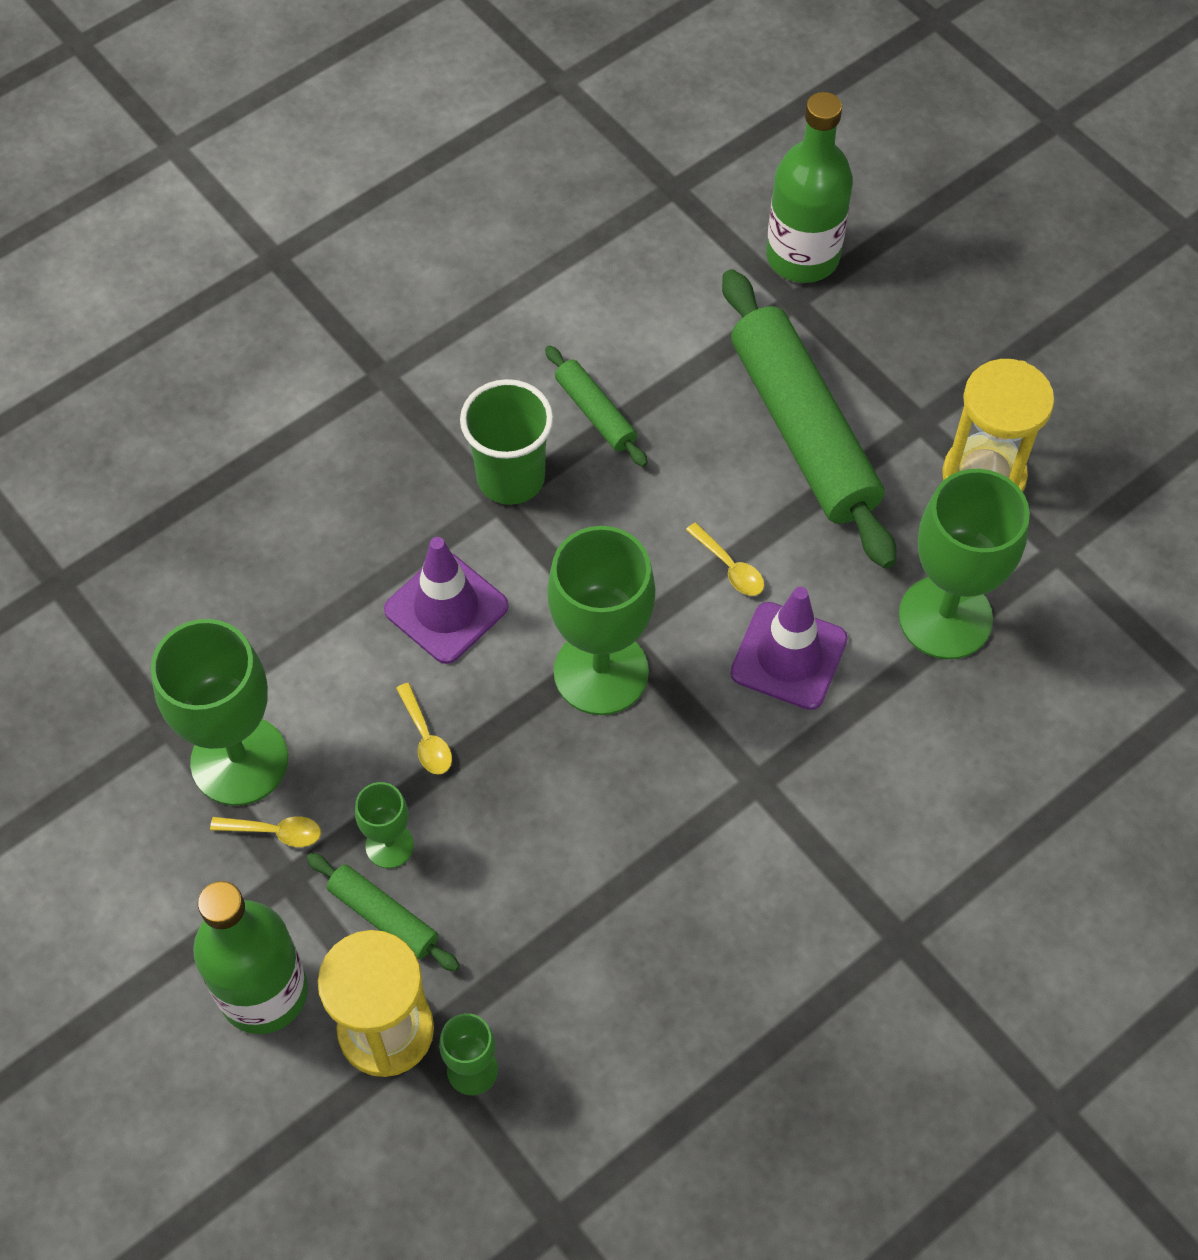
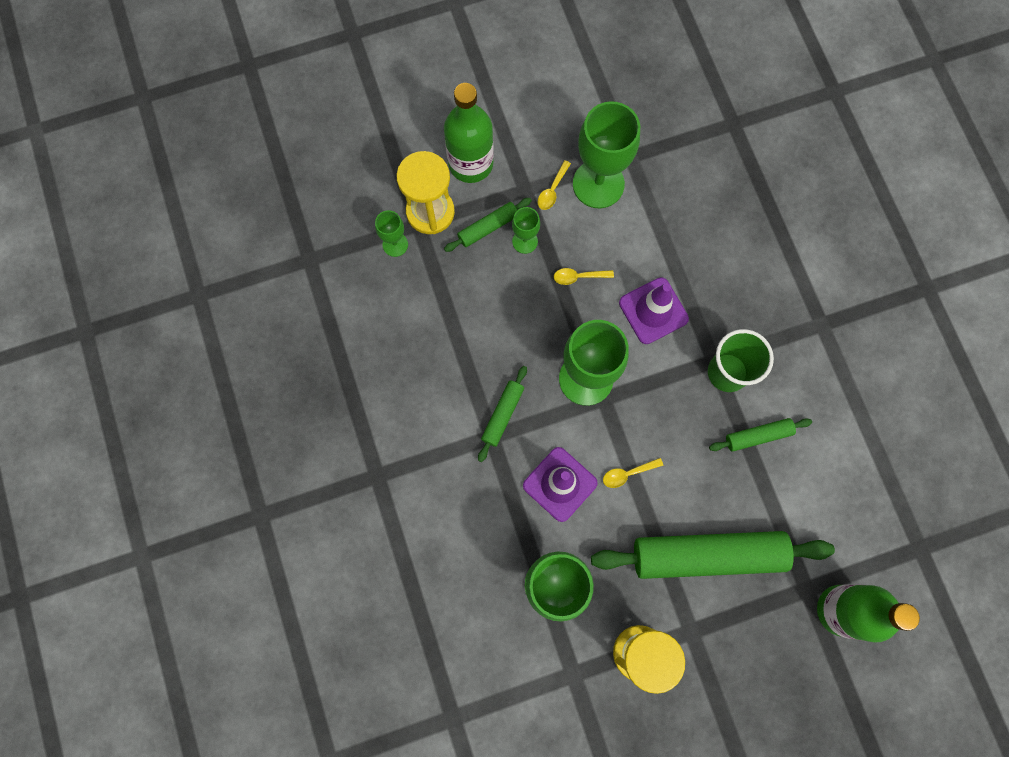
camera: 110 degrees right, 15 degrees up
none -> green rolling pin [478,366,527,462]

